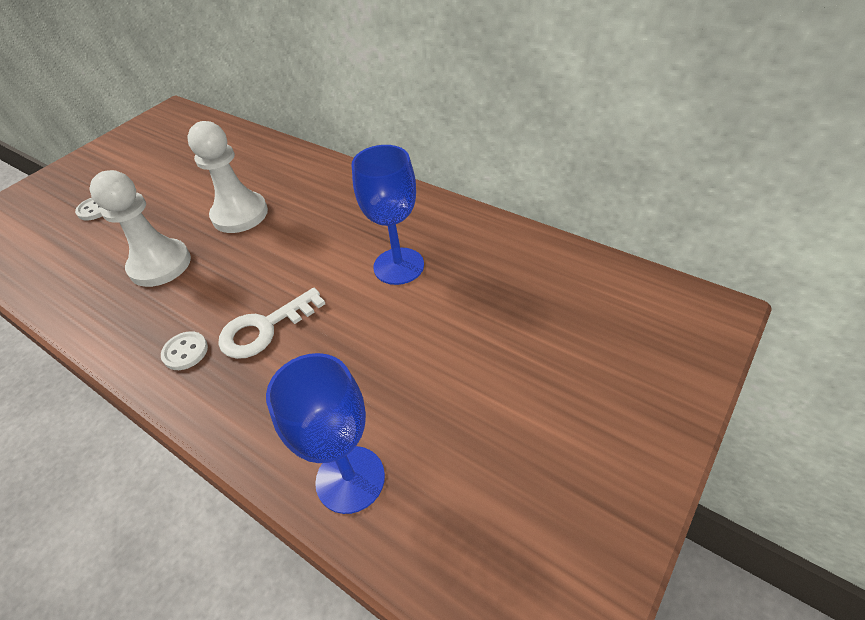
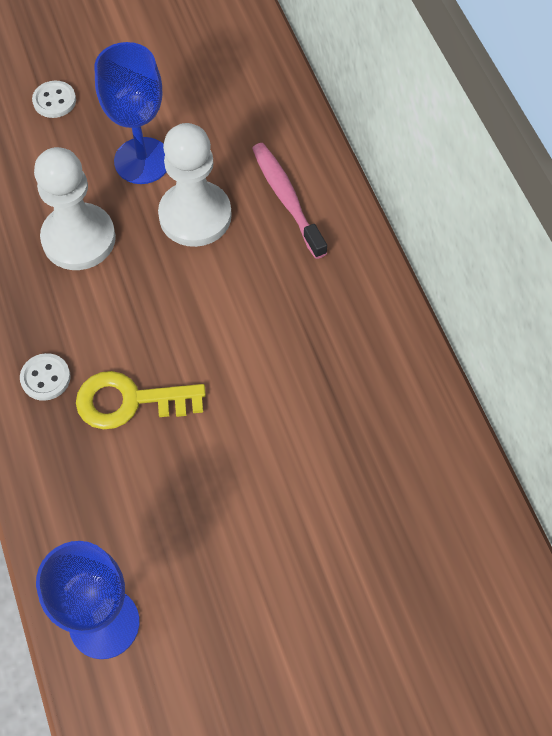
camera: 30 degrees right, 15 degrees up
white key [218,288,325,359] -> yellow key [76,371,206,429]
blue goblet [352,145,424,285] -> blue goblet moved to [94,42,166,184]
none -> pink toothbrush [252,143,327,259]

